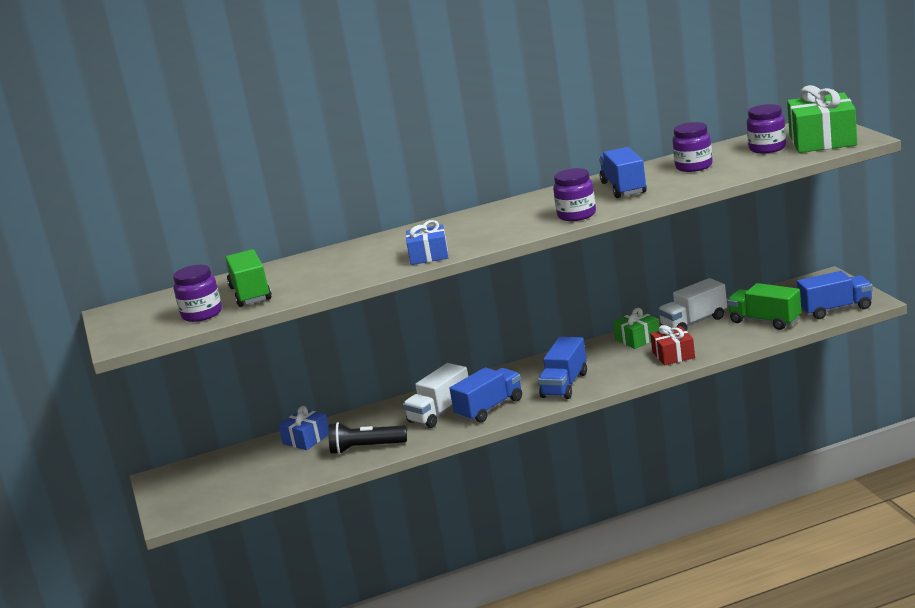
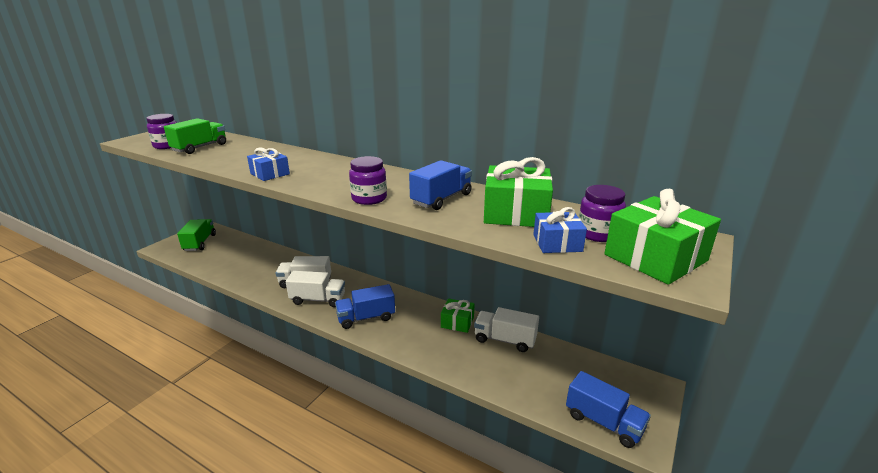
camera: 45 degrees right, 5 degrees up
blue gift [278,406,329,450] -> blue gift moved to [533,207,587,253]
black flashlight [328,422,407,454] -> none
blue truck [449,367,522,423] -> white truck [286,271,345,307]
red gift [650,325,695,366] -> none
purple jar [672,122,713,172] -> green gift [484,157,553,227]
green truck [727,283,802,330] -> green truck moved to [177,219,216,251]

